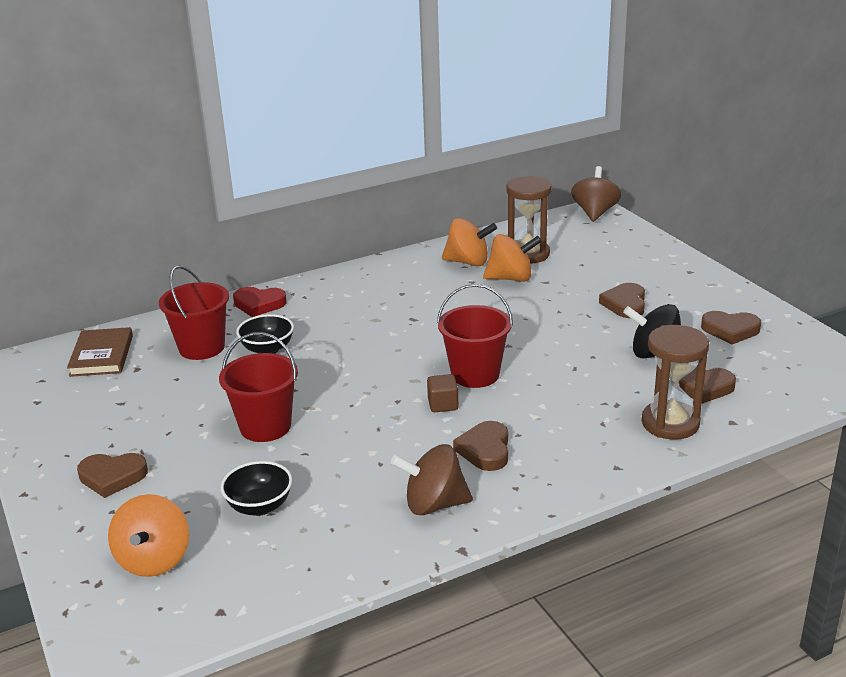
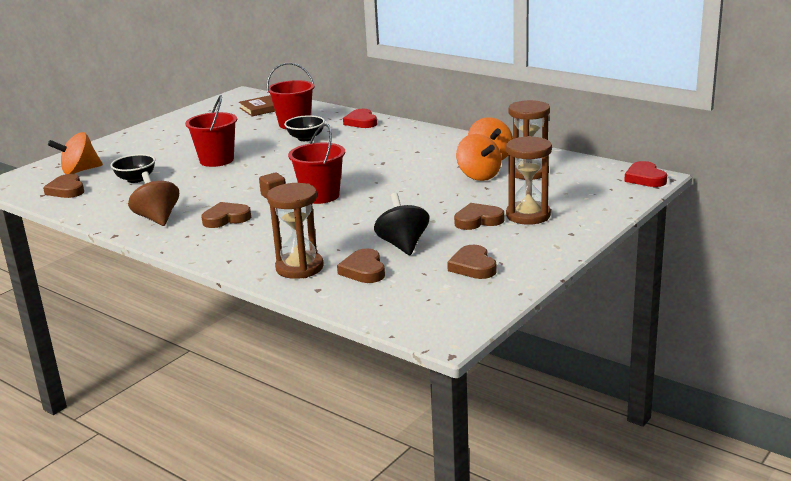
camera: 65 degrees right, 5 degrees down
brown heart [77,453,148,498] -> brown heart moved to [43,174,84,198]
brown spinning top [571,166,621,222] -> red heart [624,161,667,187]
none -> brown hourglass [506,136,552,225]

